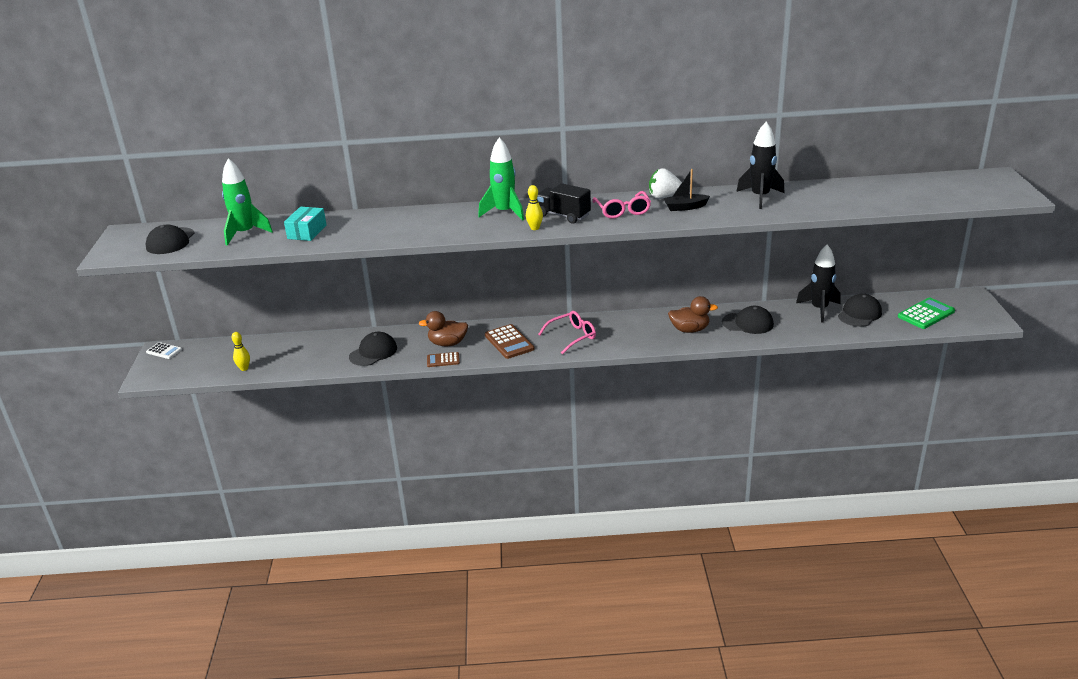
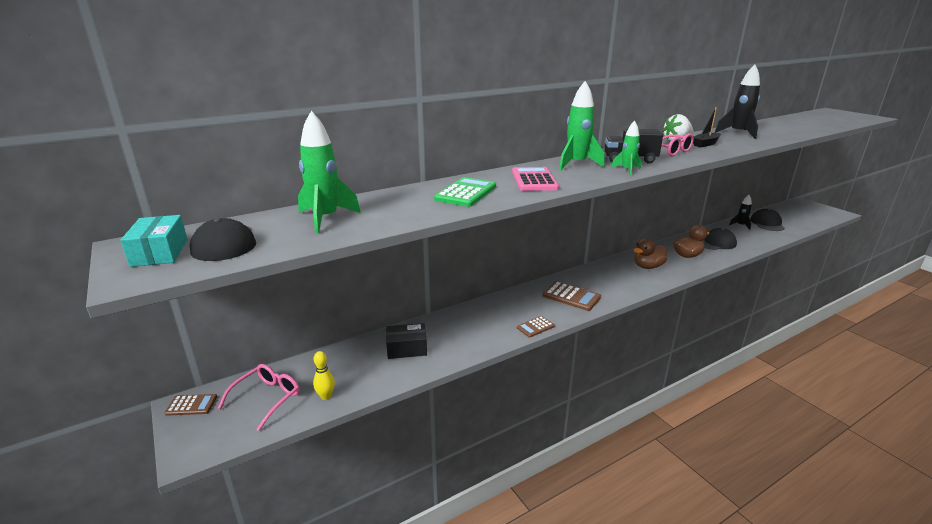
camera: 30 degrees left, 5 degrees down
white calculator [146,342,182,359] -> brown calculator [165,394,217,416]
turquoise box [284,207,327,241] -> turquoise box moved to [120,215,188,267]
black cap [349,332,397,366] -> none
brown duck [418,311,468,346] -> brown duck moved to [634,238,667,269]
yellow bowling pin [526,185,543,230] -> green rocket [611,121,641,176]
pink glasses [538,311,596,354] -> pink glasses moved to [218,364,300,431]
black rocket [796,244,841,323] -> black rocket [729,195,752,230], size x0.60
green calculator [898,297,955,329] -> green calculator moved to [434,177,496,207]
none -> black box [386,323,427,359]
none -> pink calculator [512,167,559,191]

